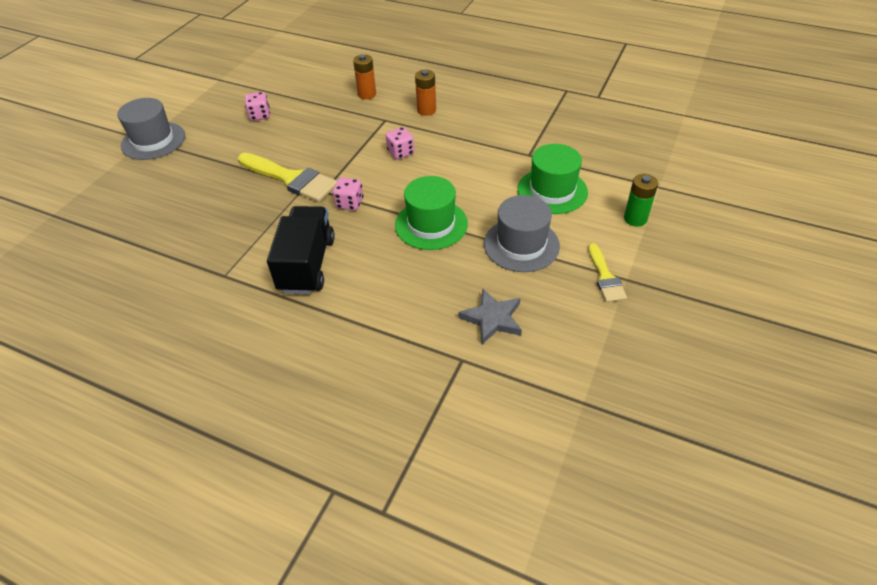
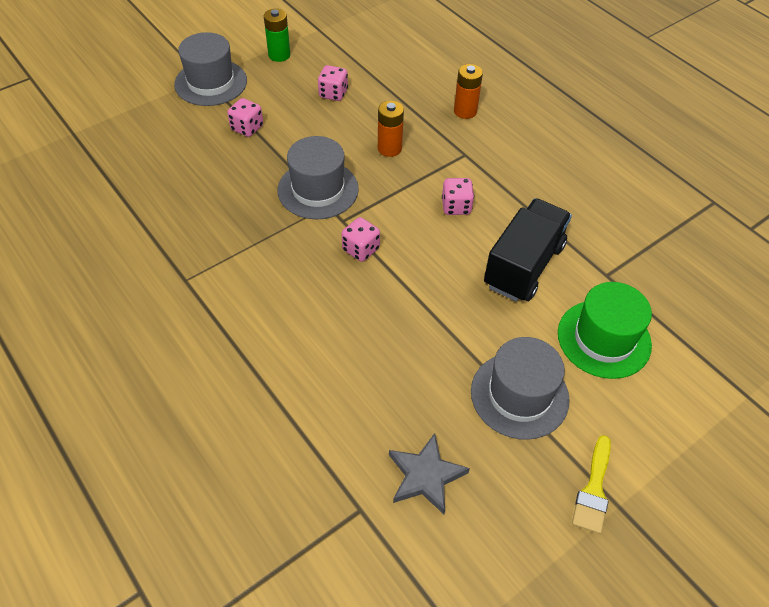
camera: 25 degrees right, 5 degrees up
yellow brush [238,153,337,202] -> grey hat [278,136,359,220]
black truck [267,206,335,294] -> black truck moved to [484,198,572,302]
green hat [395,176,468,250] -> none
orange battery [415,70,436,116] -> orange battery moved to [378,101,404,157]
green battery [624,174,658,226] -> green battery moved to [264,8,290,62]
none -> pink dice [227,98,263,137]

